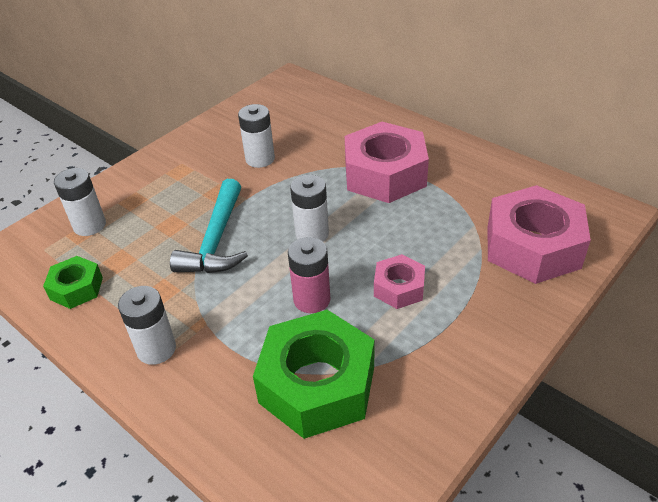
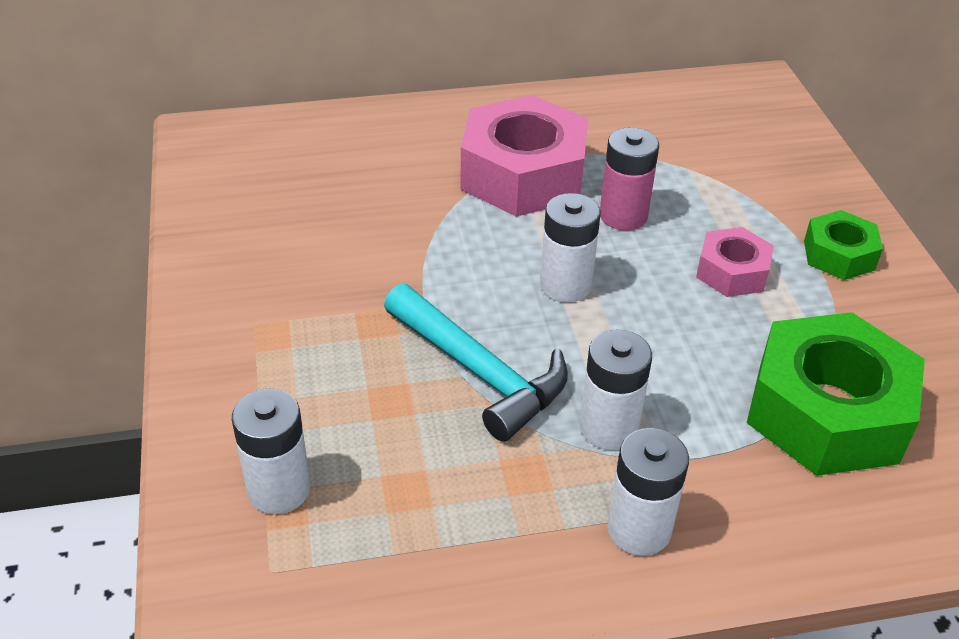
camera: 55 degrees left, 0 degrees up
green nut [43,256,103,309] -> green nut moved to [804,210,883,280]
white battery [238,104,275,168] -> white battery moved to [580,329,652,450]
pink battery [288,237,330,313] -> pink battery moved to [600,127,659,231]
pink nut [488,185,591,284] -> none

